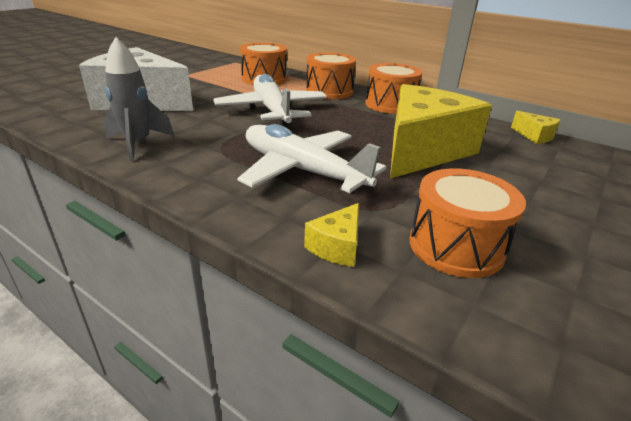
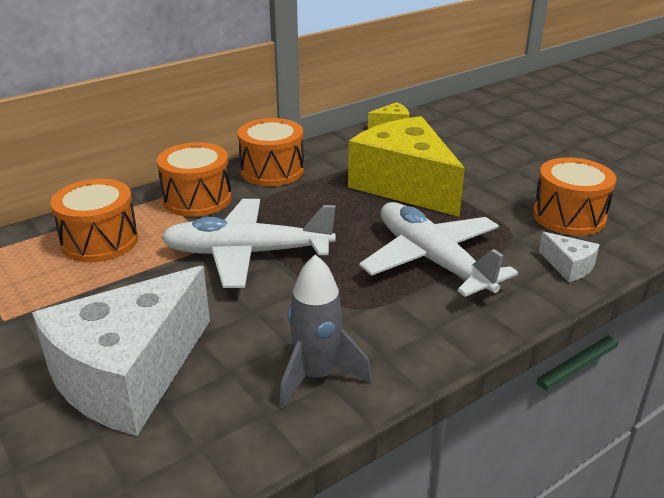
camera: 70 degrees left, 0 degrees up
white plane [237,124,387,193] -> white plane turned 90 degrees clockwise [359,202,518,297]
yellow cheese [304,203,359,267] -> white cheese [539,232,600,282]

